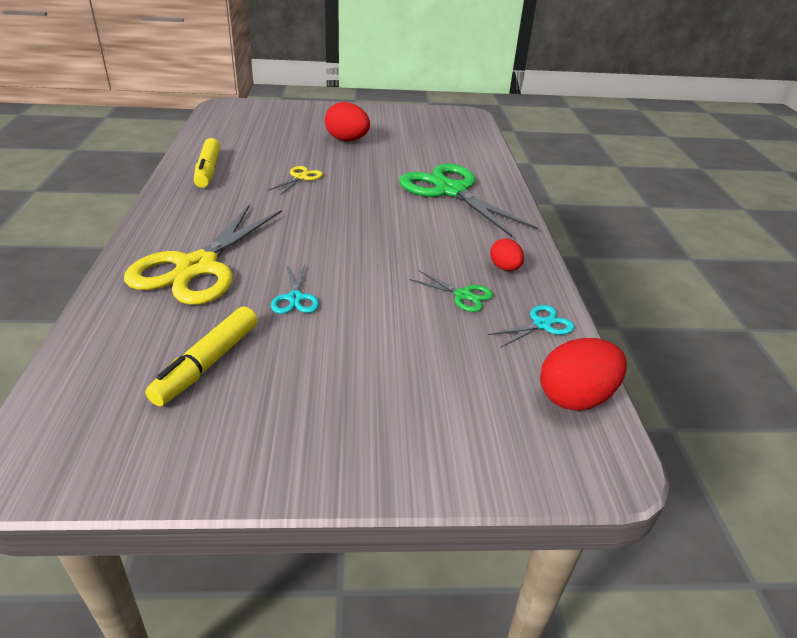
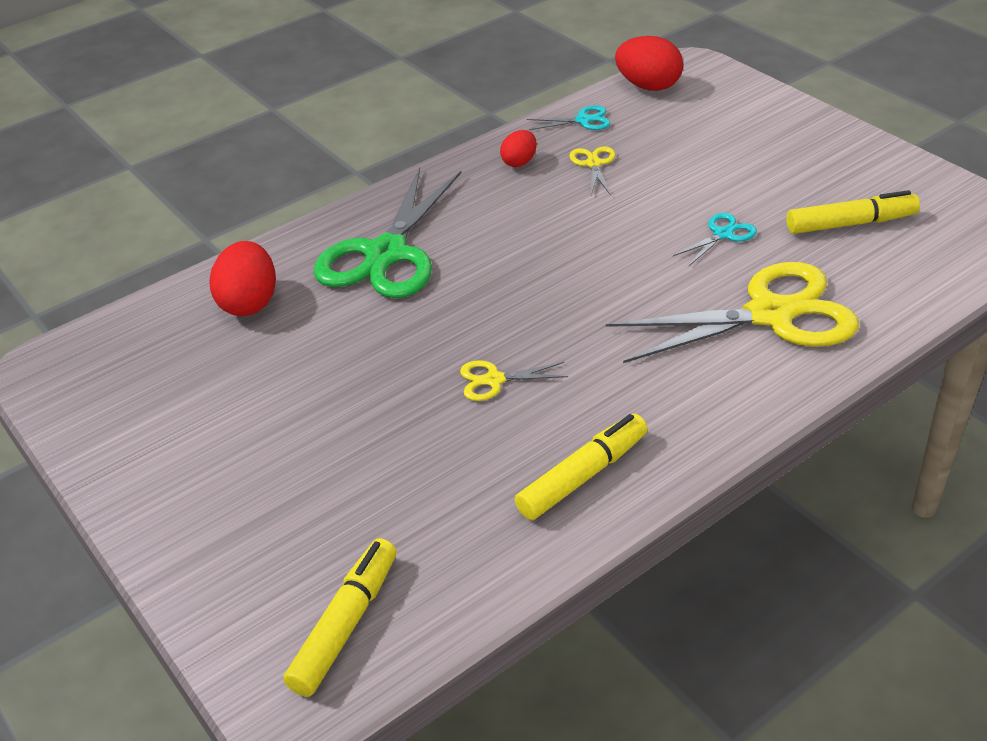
camera: 120 degrees left, 5 degrees up
red egg [325,102,370,141] -> red egg moved to [209,241,276,316]
green scissors [409,270,493,312] -> yellow scissors [569,146,616,195]
turquoise scissors [488,305,575,348] -> turquoise scissors turned 150 degrees clockwise [527,105,611,130]
none -> yellow marker [283,538,397,697]

